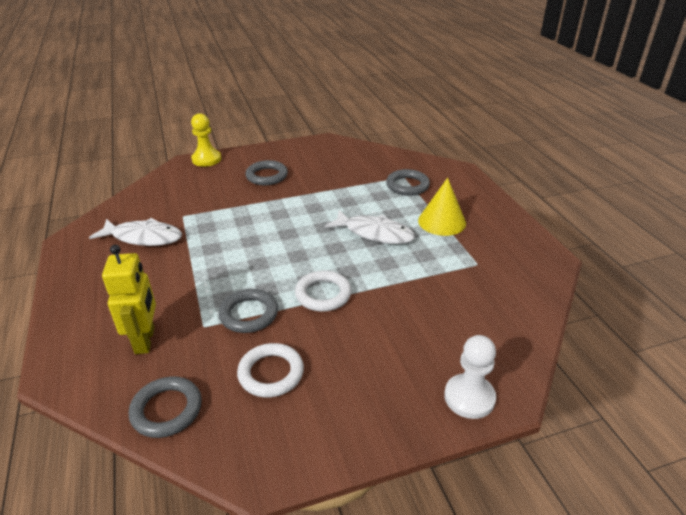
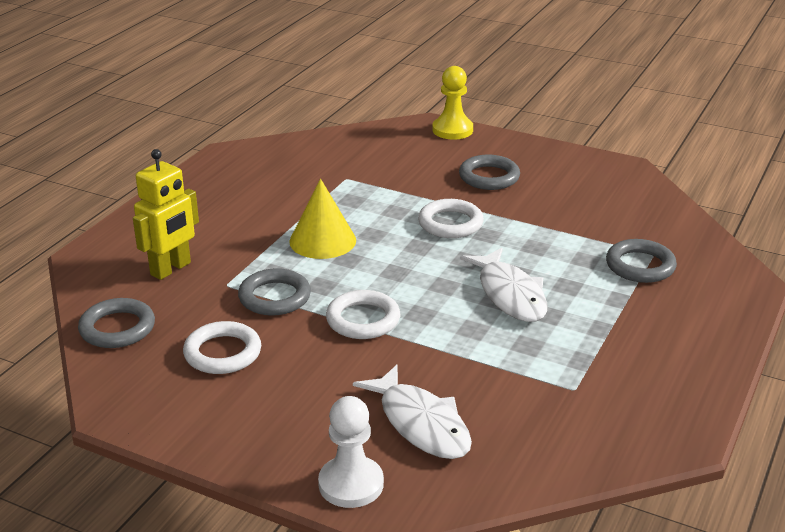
camera: 45 degrees right, 5 degrees down
white fish [89,218,182,246] -> white fish moved to [353,364,472,459]
yellow cone [418,178,466,236] -> yellow cone moved to [289,179,356,259]
none -> white ring [418,199,484,238]

